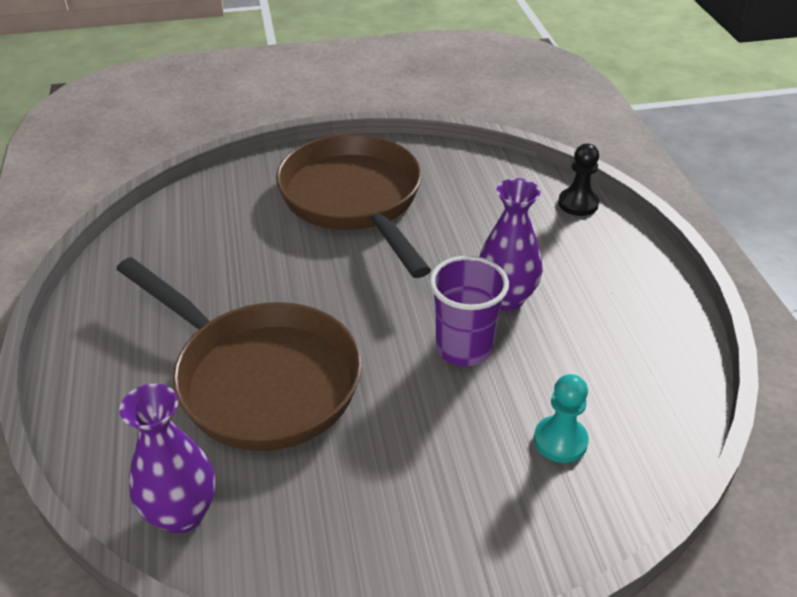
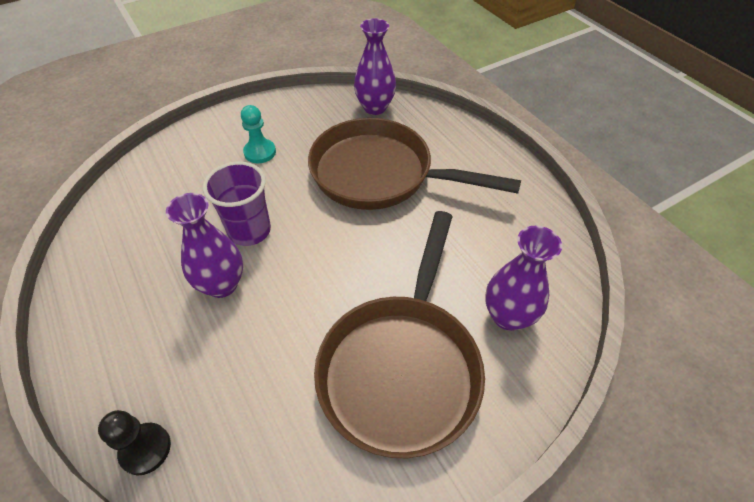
camera: 160 degrees right, 10 degrees up
brown pan [276,134,431,278] -> brown pan turned 60 degrees clockwise [314,211,485,458]
turquoise pawn [534,374,589,463] -> turquoise pawn moved to [241,105,276,163]
none -> purple vase [485,226,562,331]

